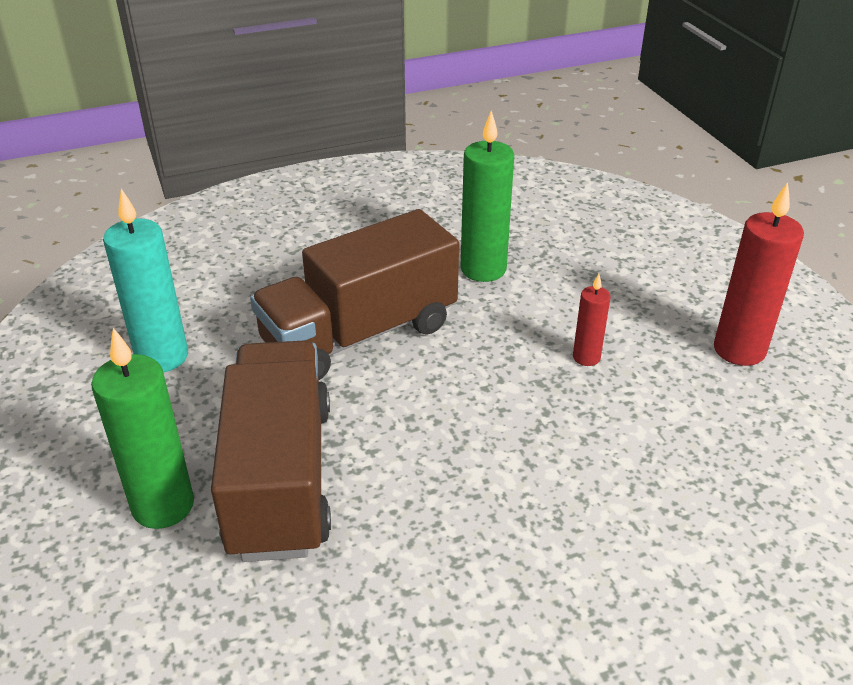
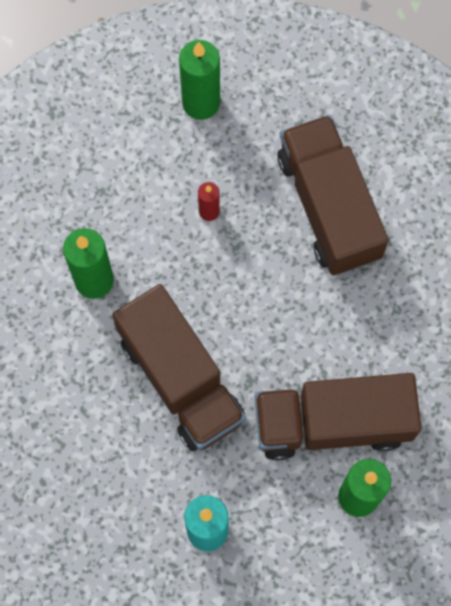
camera: 90 degrees left, 35 degrees up
red candle [714,182,804,366] -> green candle [179,40,220,120]
none -> brown truck [277,115,389,275]

